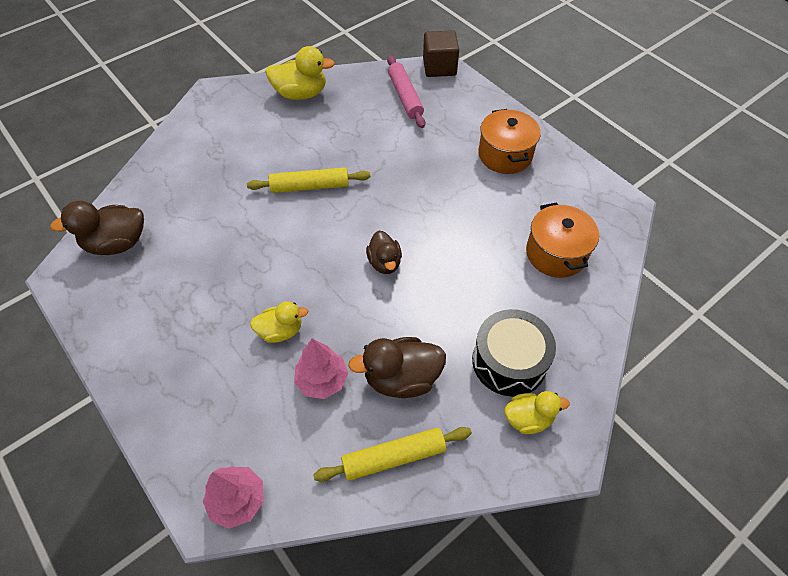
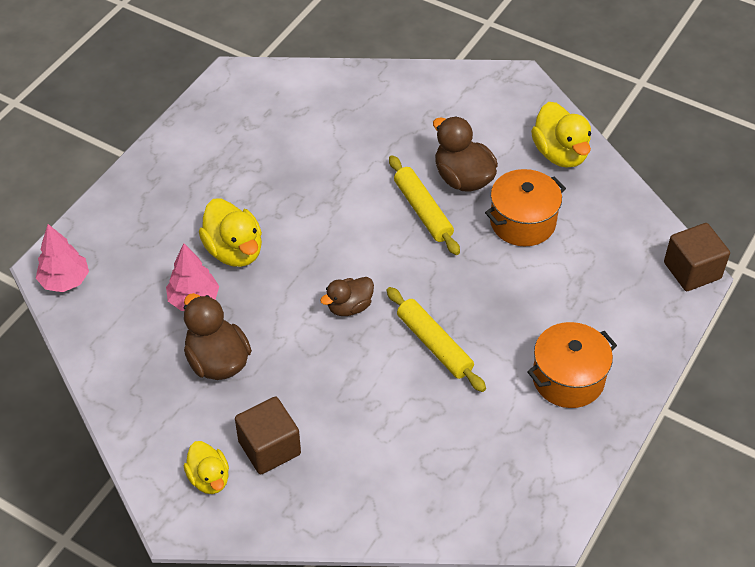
camera: 70 degrees right, 5 degrees down
brown duck [50,201,144,255] -> brown duck moved to [433,116,498,192]
yellow duck [250,301,308,343] -> yellow duck [199,198,262,267], size x1.56
yellow rolling pin [313,427,472,482] -> yellow rolling pin moved to [387,287,486,392]
pink rolling pin [387,55,425,128] -> none
black drum [472,309,556,396] -> brown cube [235,397,301,474]
orange pot [526,202,599,278] -> orange pot moved to [485,169,566,246]

